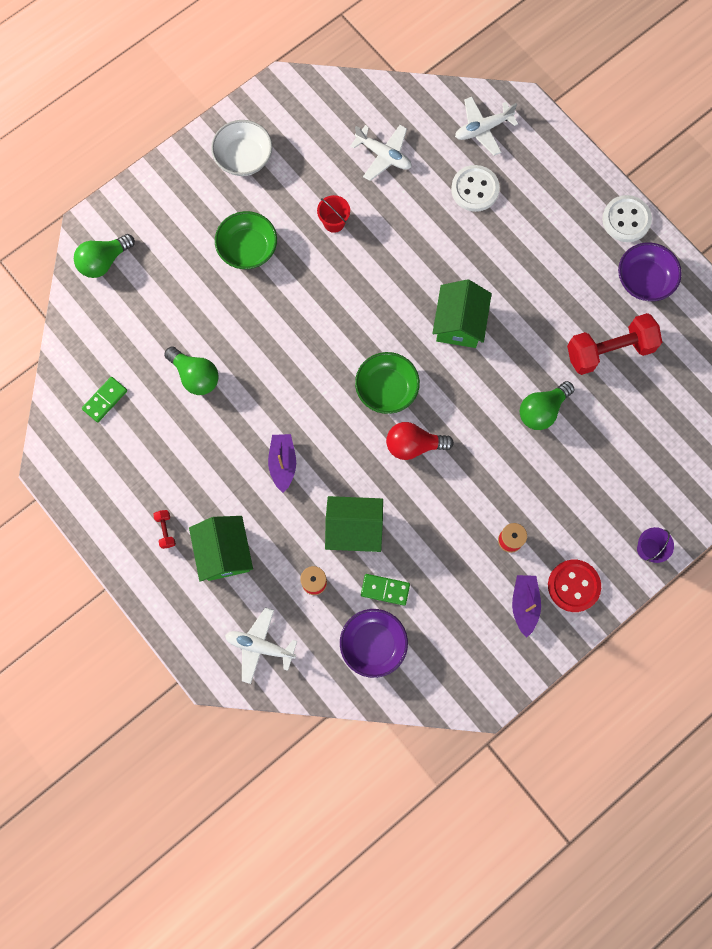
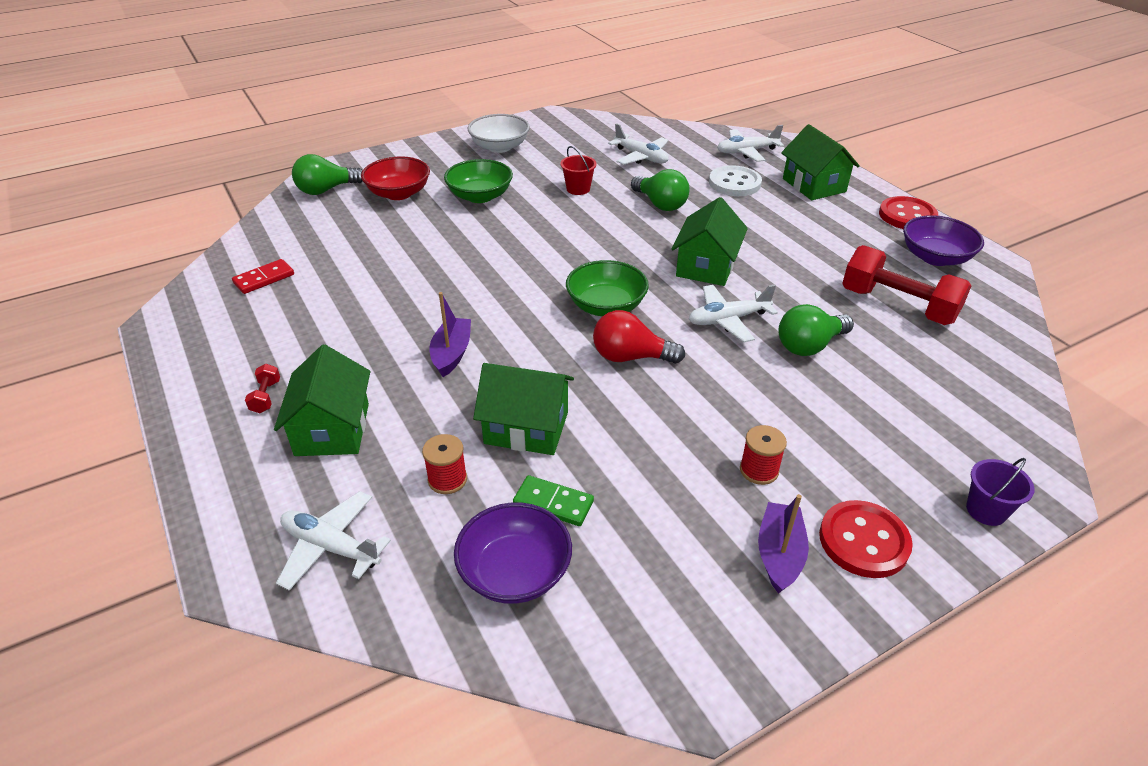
camera: 10 degrees right, 35 degrees down
green domino [82,377,127,422] -> red domino [232,259,294,294]
green light bulb [164,346,219,395] -> green light bulb moved to [631,169,690,211]
red dumbbell [567,313,662,375] -> red dumbbell turned 45 degrees clockwise [842,245,971,325]
white button [602,195,652,242] -> red button [879,196,938,229]
none -> red bowl [361,156,430,200]
none -> white plane [689,284,778,342]
none -> green house [781,124,860,200]

